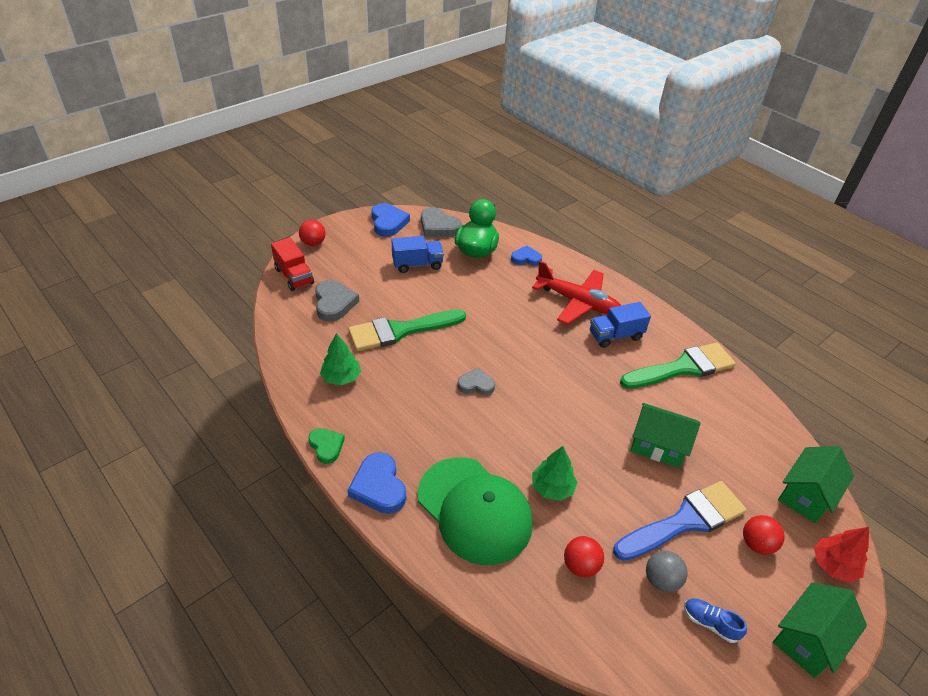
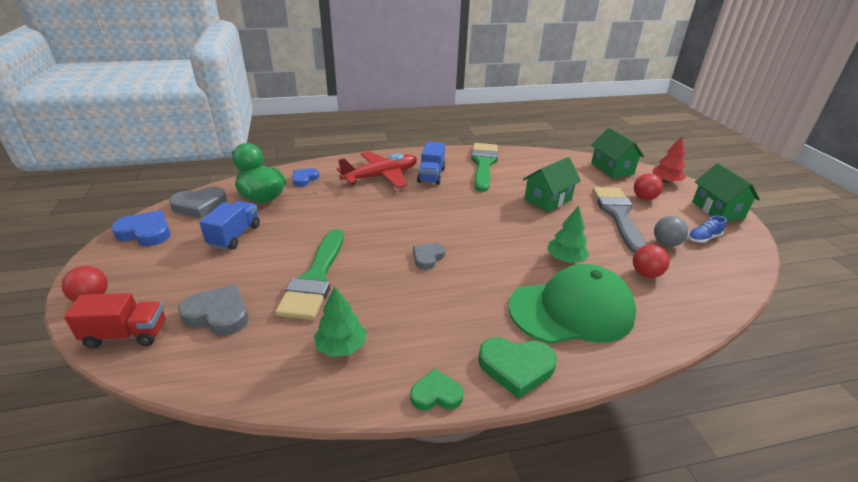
camera: 60 degrees left, 10 degrees down
blue heart [348,452,406,514] -> green heart [478,337,557,398]
blue brush [613,481,747,561] -> grey brush [593,187,646,254]

